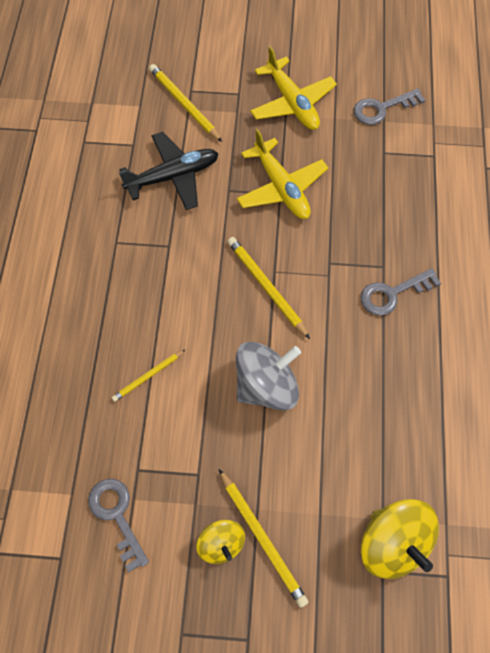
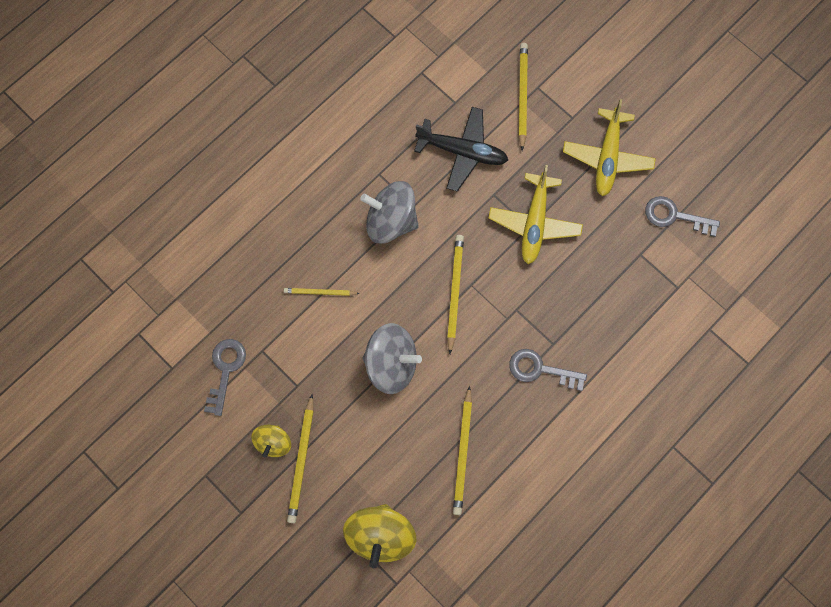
camera: 40 degrees right, 10 degrees up
none -> grey spinning top [360,181,419,244]
none -> yellow pencil [453,386,472,515]

